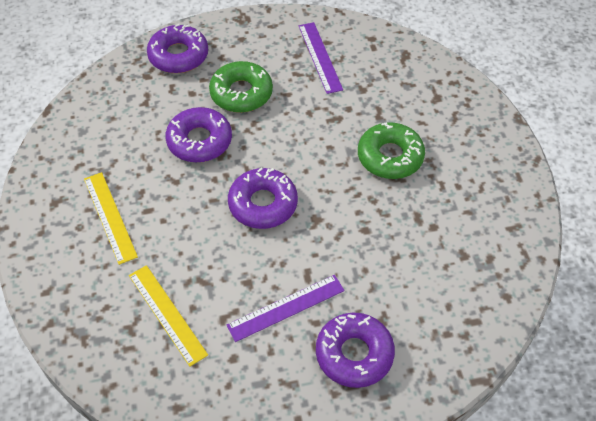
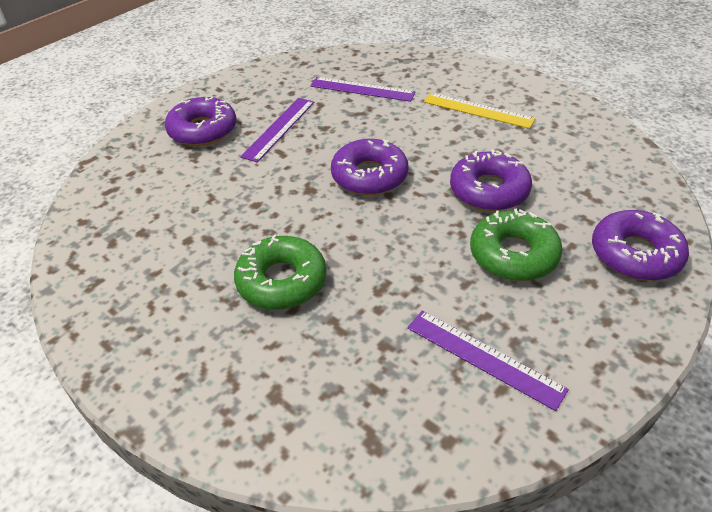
camera: 145 degrees right, 10 degrees down
yellow ruler [129,265,208,367] -> purple ruler [310,77,416,102]

